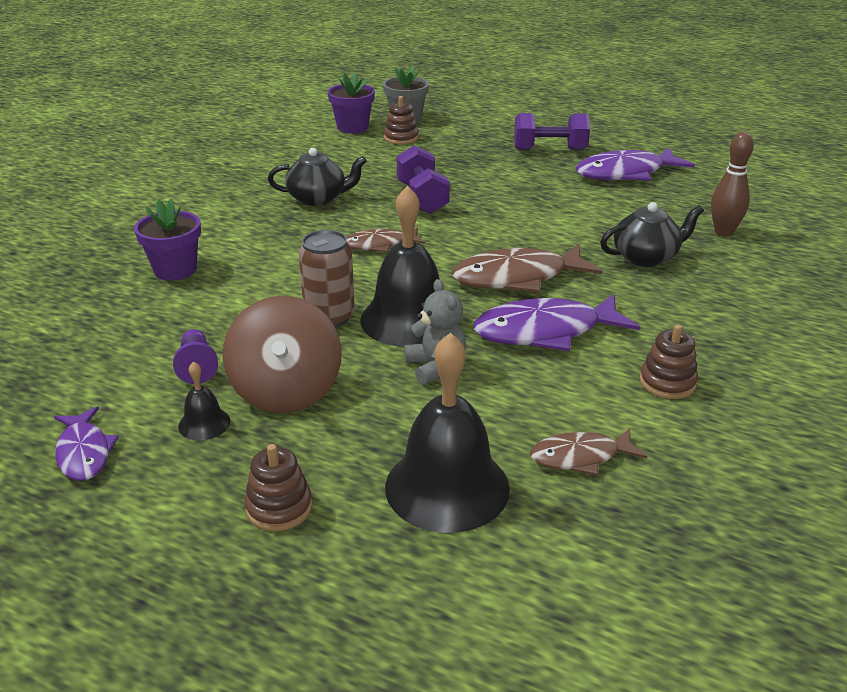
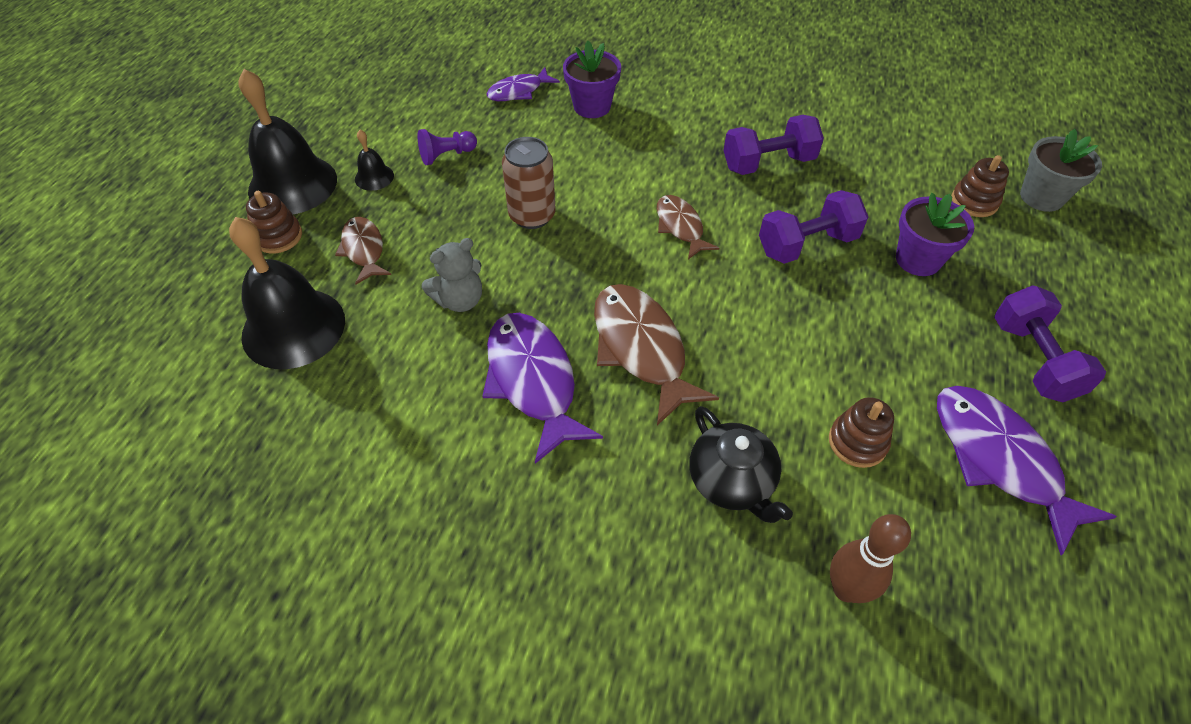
camera: 80 degrees right, 20 degrees up
purple fish [54,406,119,481] -> purple fish moved to [487,67,560,101]
brown spinning top [223,296,342,413] -> none
black teapot [268,148,367,206] -> purple dumbbell [723,115,824,175]
purple flower pot [327,72,375,133] -> purple flower pot moved to [896,193,974,276]
black bell [360,186,440,347] -> black bell moved to [238,69,337,214]
brown fish [530,428,647,475] -> brown fish moved to [335,217,391,285]
brown stacking toy [640,324,698,399] -> brown stacking toy moved to [829,397,894,468]

